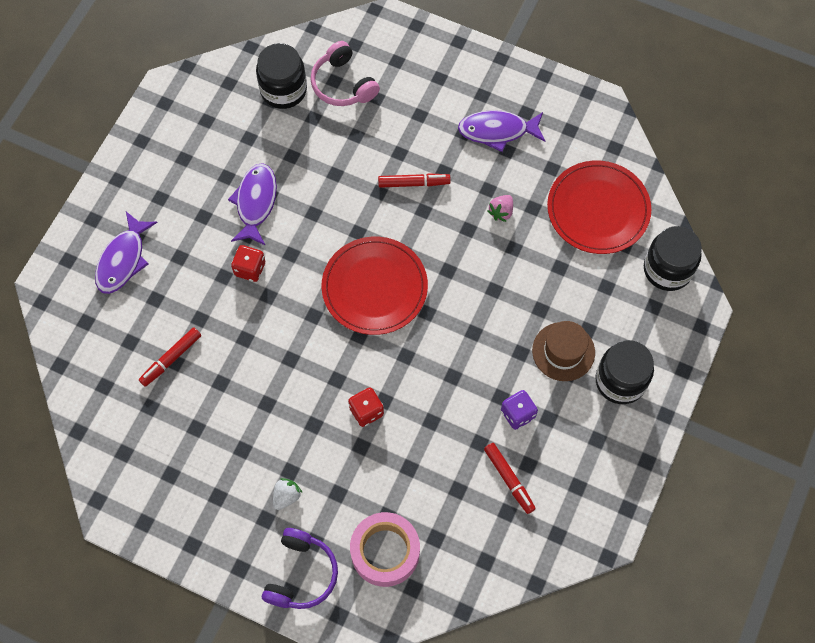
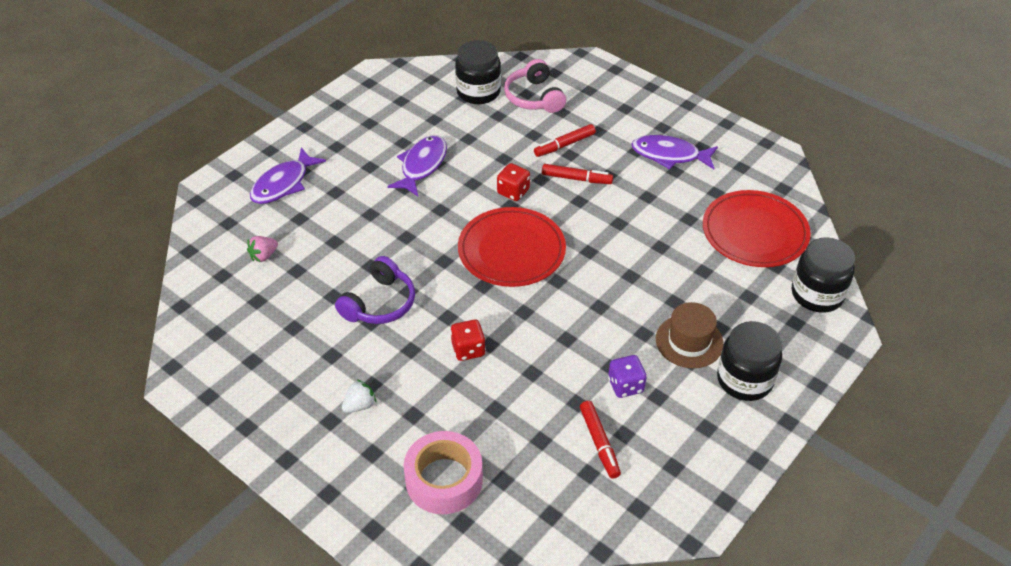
camera: 15 degrees right, 20 degrees down
red marker [139,327,201,387] -> red marker moved to [534,124,596,157]
red dice [231,245,265,282] -> red dice moved to [497,163,530,201]
purple headphones [262,528,338,609] -> purple headphones moved to [335,256,415,324]
pink strawberry [487,195,513,222] -> pink strawberry moved to [247,236,278,262]

